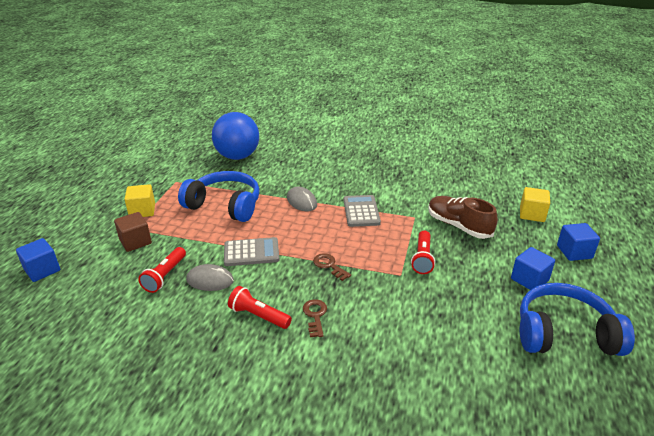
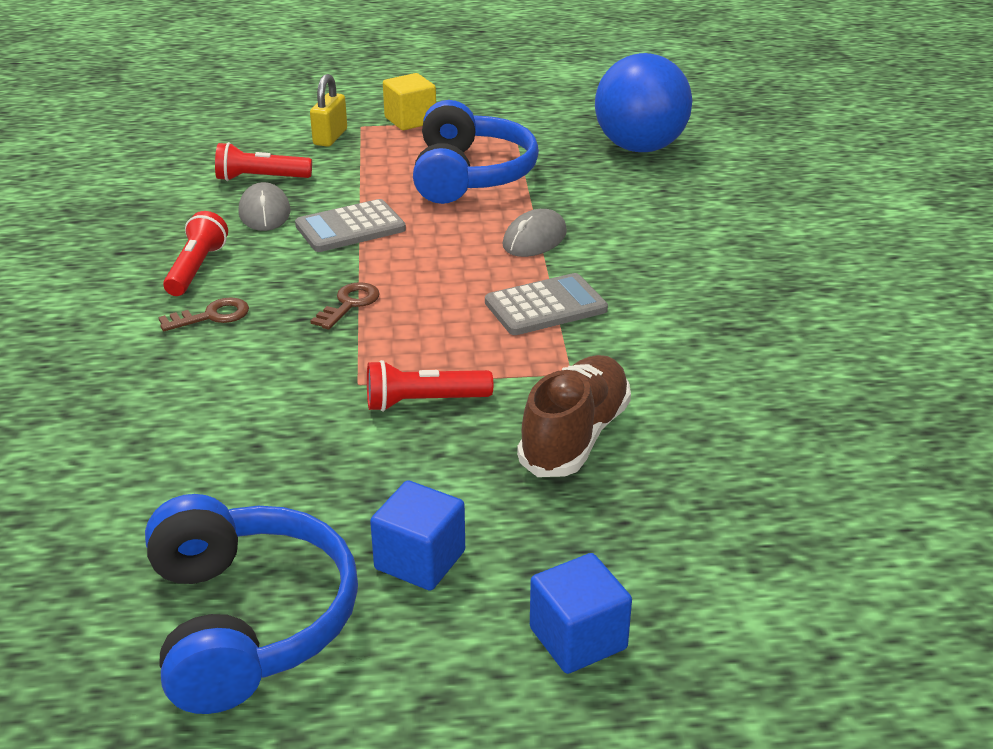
camera: 70 degrees right, 0 degrees up
blue cube [16,238,60,282] -> none
brown cube [114,212,152,252] -> yellow padlock [310,74,347,147]
grey calculator [224,237,279,266] -> grey calculator turned 90 degrees clockwise [295,199,406,252]
yellow cube [520,187,550,222] -> none

